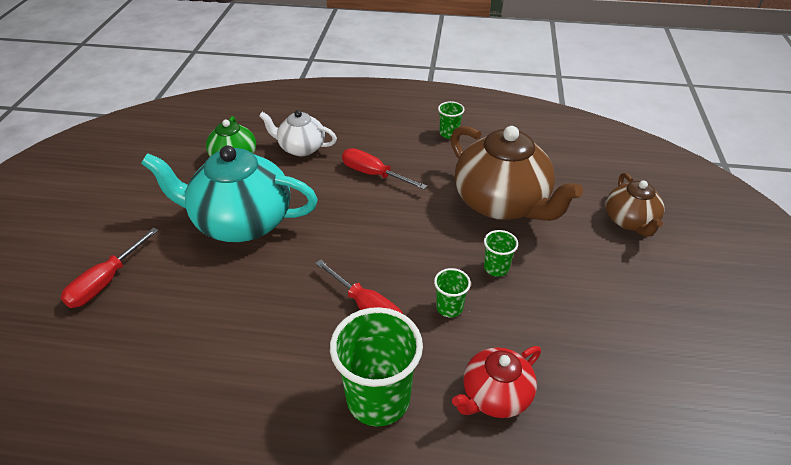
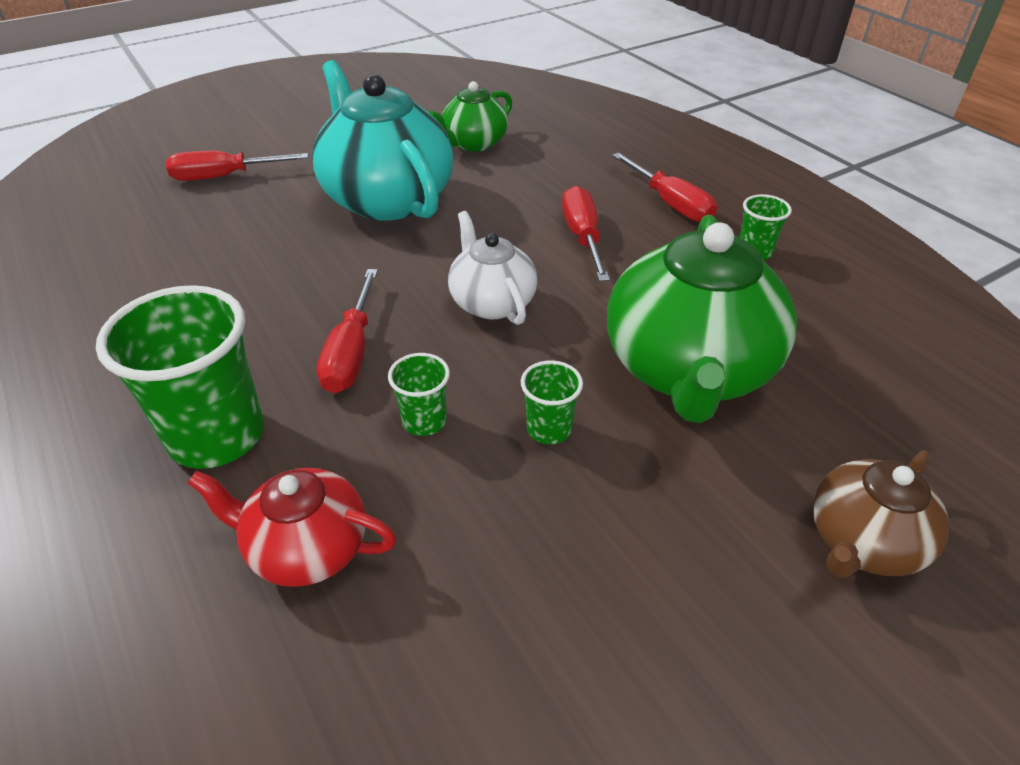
camera: 50 degrees right, 0 degrees up
white teapot [259,110,337,156] -> white teapot moved to [448,211,538,325]
brown teapot [451,126,583,221] -> green teapot [607,215,797,423]
none -> red screwdriver [612,152,717,222]

